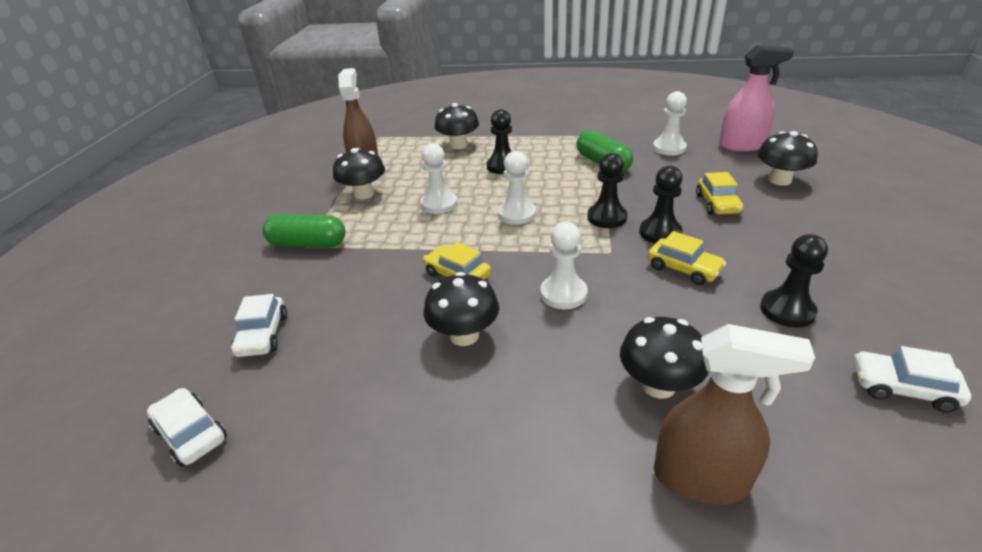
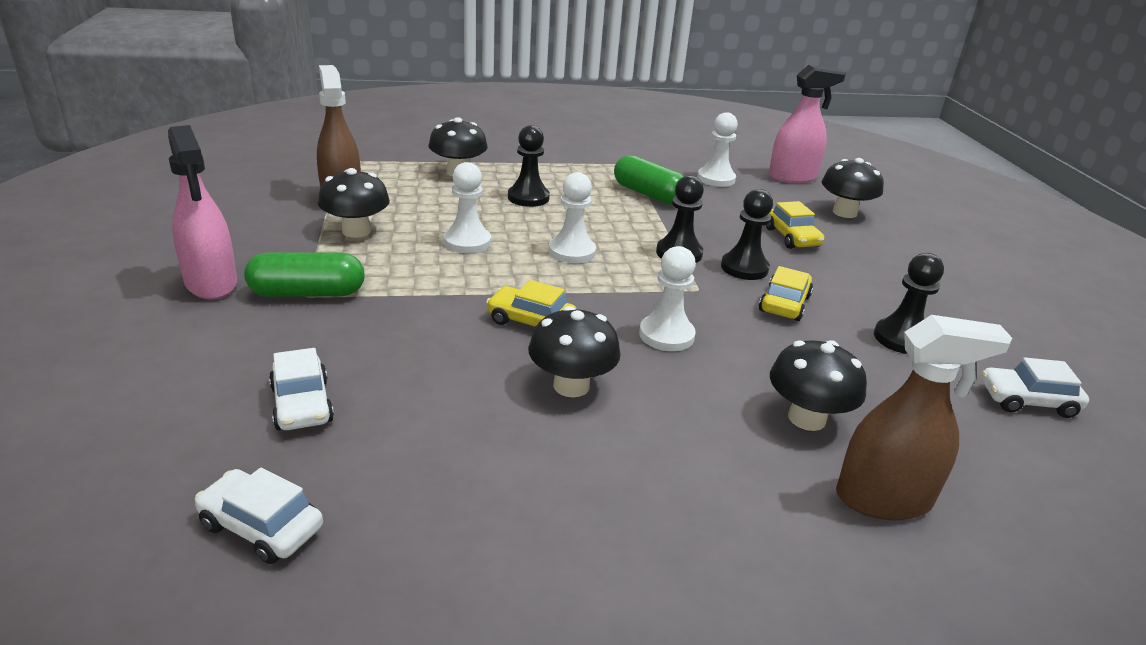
camera: 20 degrees left, 5 degrees down
yellow car [648,231,726,285] -> yellow car turned 90 degrees counterclockwise [759,266,813,321]
none -> pink spray bottle [168,125,237,299]

